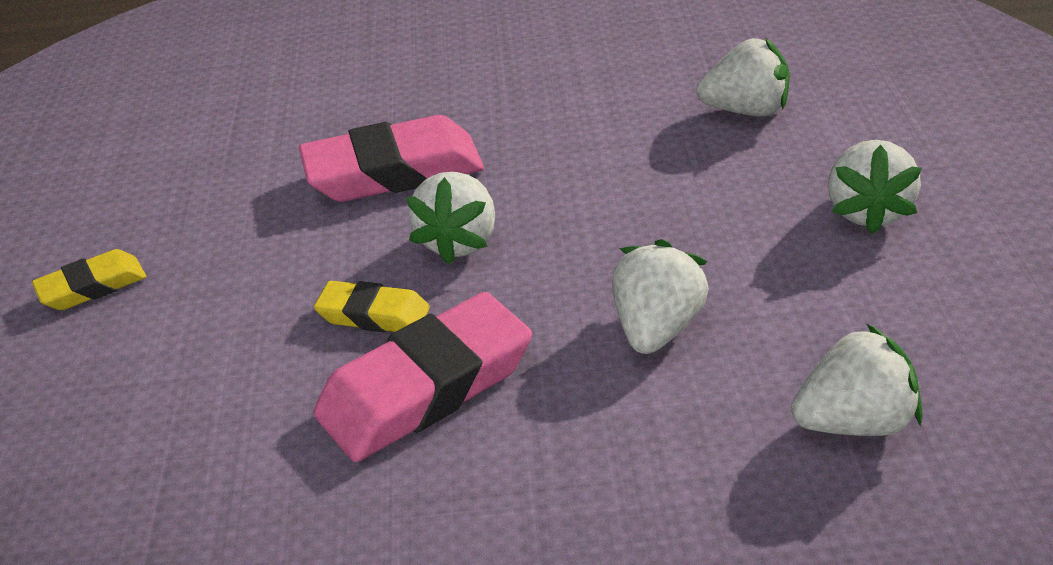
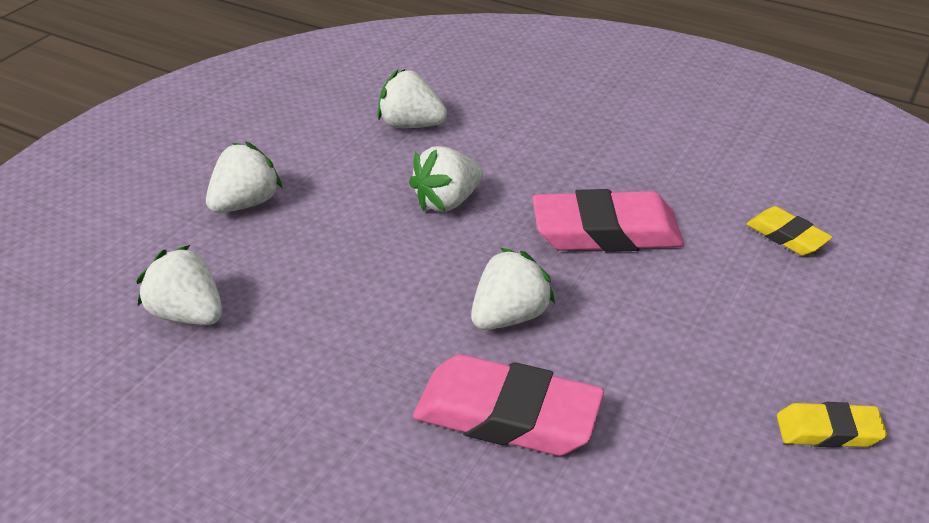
camera: 150 degrees left, 0 degrees up
yellow eraser [314,281,430,332] -> yellow eraser moved to [746,206,833,256]

